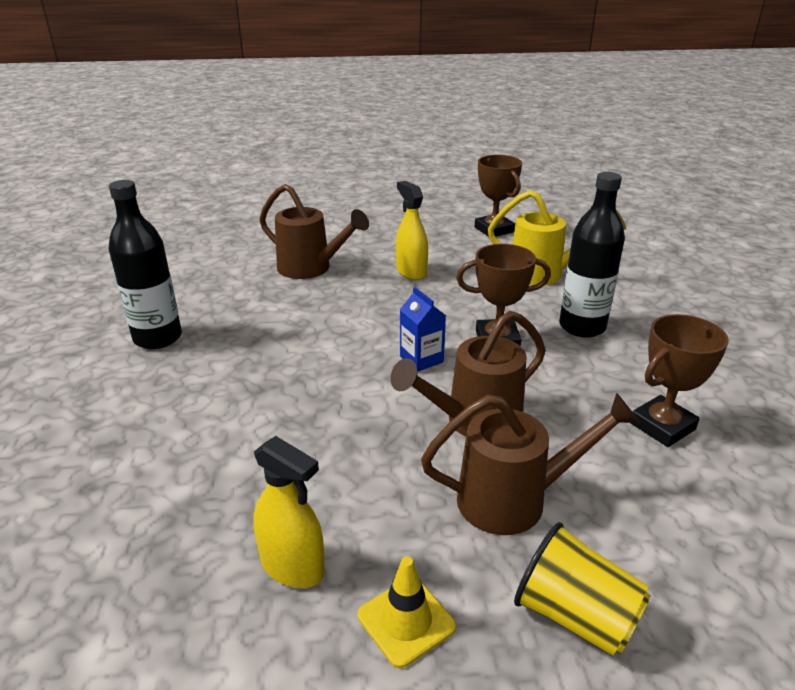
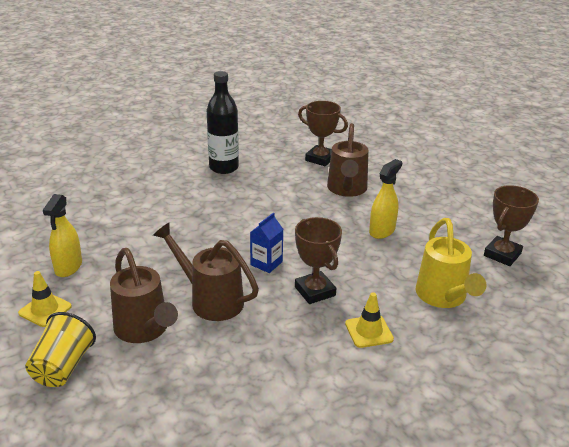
camera: 65 degrees right, 0 degrees up
black bottle [559,172,625,338] -> yellow traffic cone [345,292,394,348]
brown trophy [631,314,729,447] -> brown trophy moved to [298,101,348,166]

